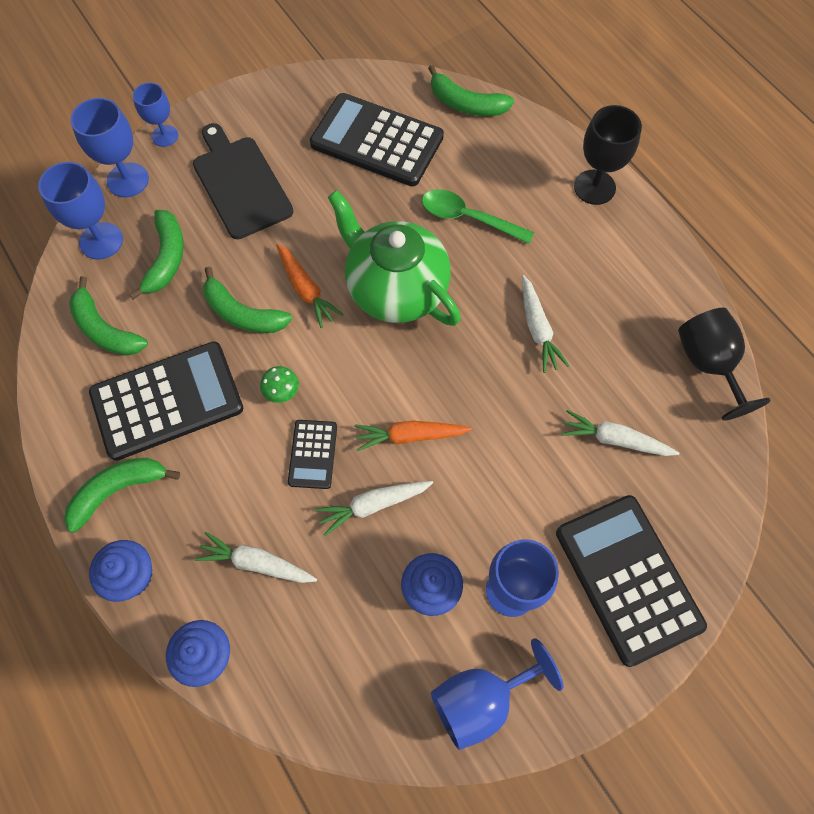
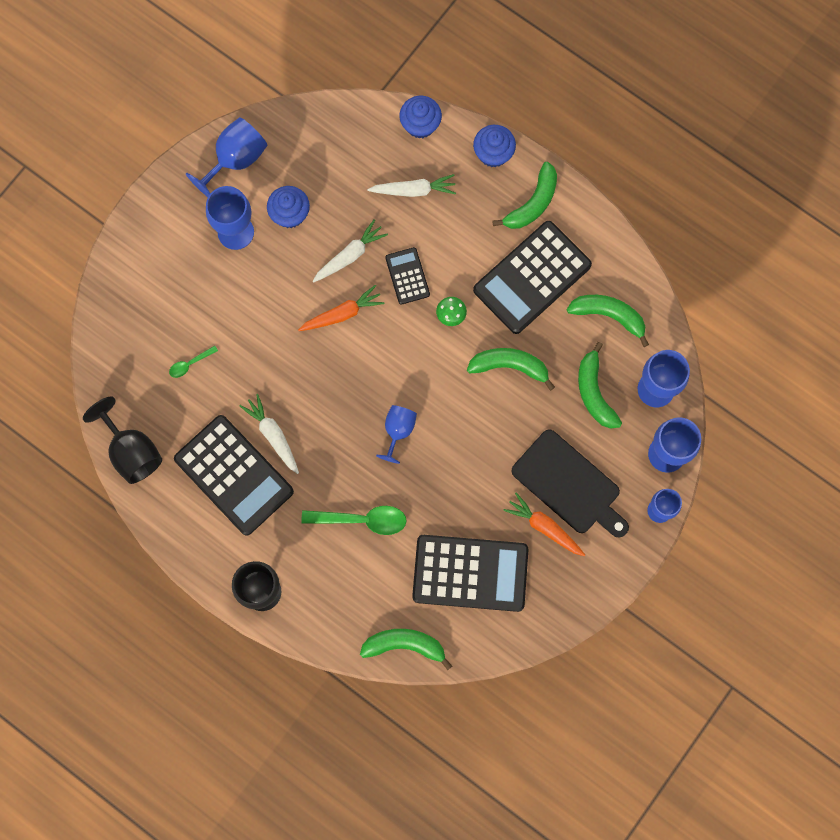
camera: 160 degrees right, 10 degrees up
orange carrot [276,244,344,328] -> orange carrot moved to [503,492,585,556]
green teapot [328,190,461,326] -> blue goblet [376,405,417,464]
black calculator [556,495,707,667] -> black calculator moved to [174,415,294,536]
white carrot [561,410,679,456] -> green spoon [169,346,218,378]

